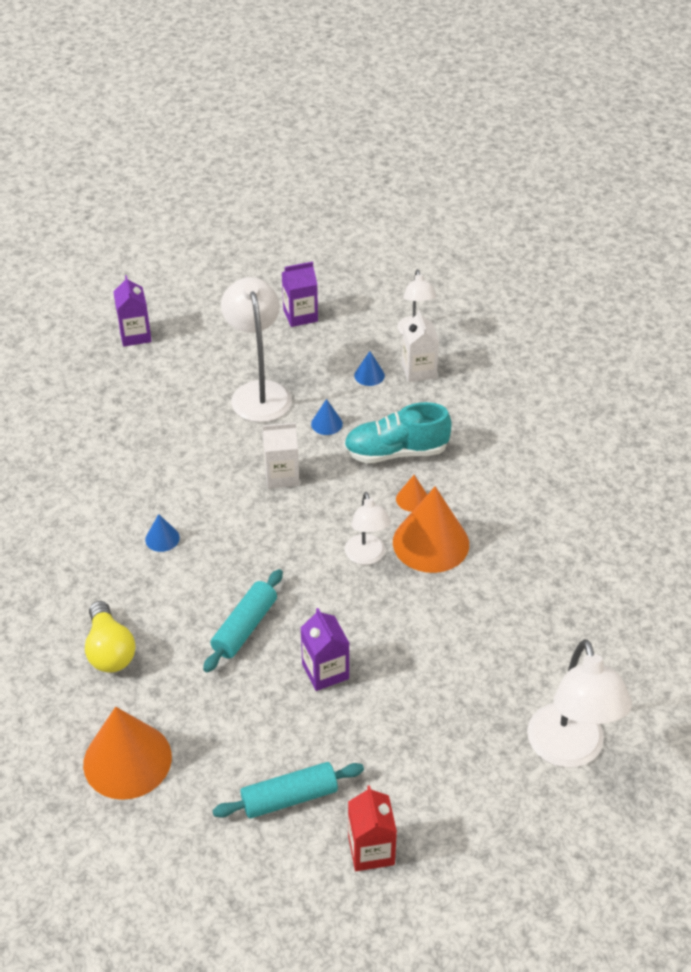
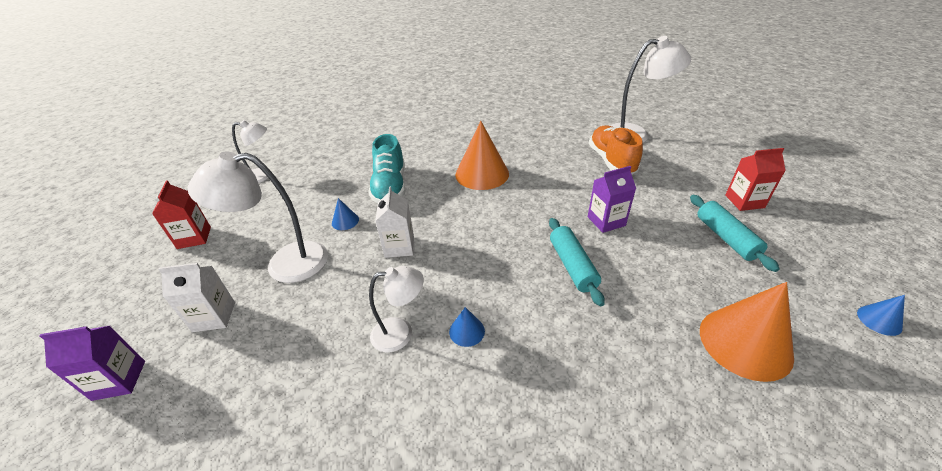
camera: 85 degrees left, 5 degrees down
yellow light bulb [85,601,136,673] -> none
turquoise rolling pin [203,569,283,672] -> turquoise rolling pin turned 45 degrees clockwise [549,218,605,306]
purple carton [282,262,318,327] -> red carton [152,180,211,249]
white lamp [345,492,391,565] -> white lamp moved to [369,266,424,353]
blue cone [354,351,385,386] -> blue cone moved to [857,295,905,336]
orange cone [396,475,428,512] -> none
white carton [402,310,439,382] -> white carton moved to [158,263,235,332]
none -> orange shoe [589,126,643,174]

